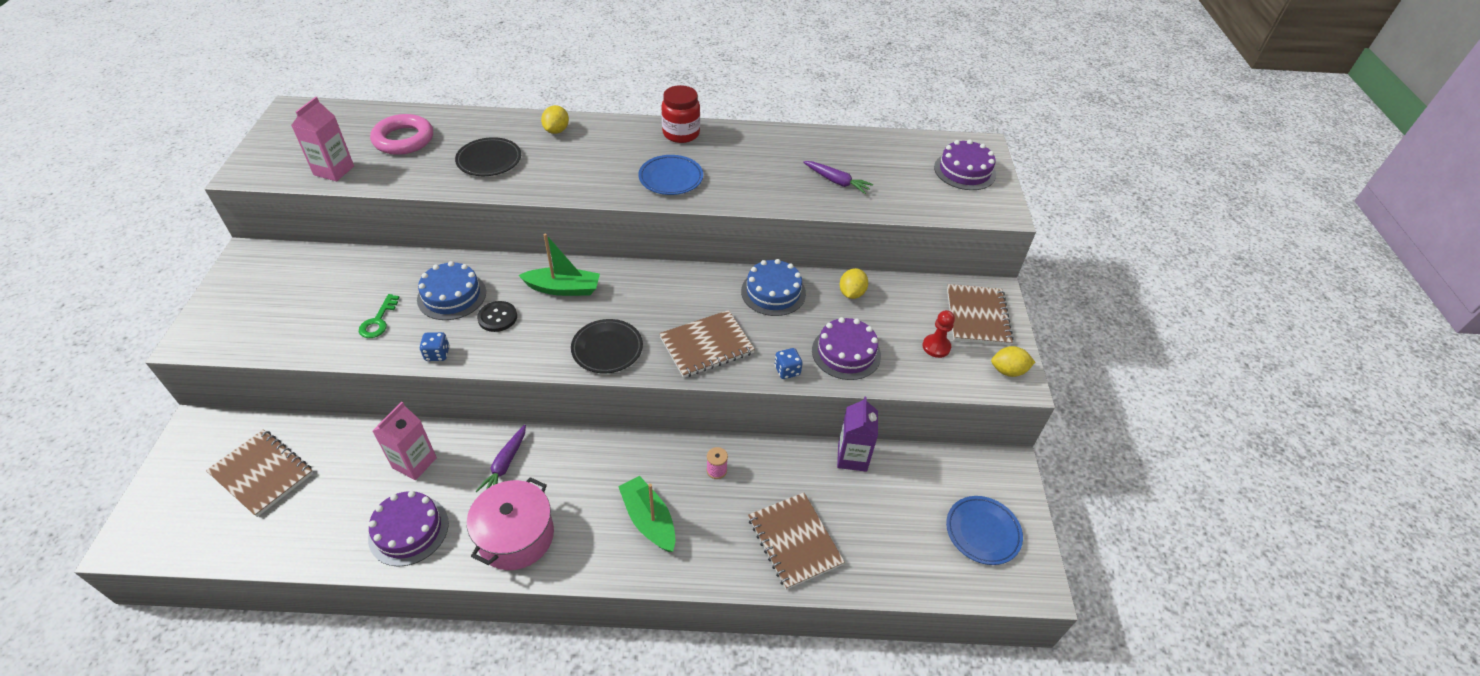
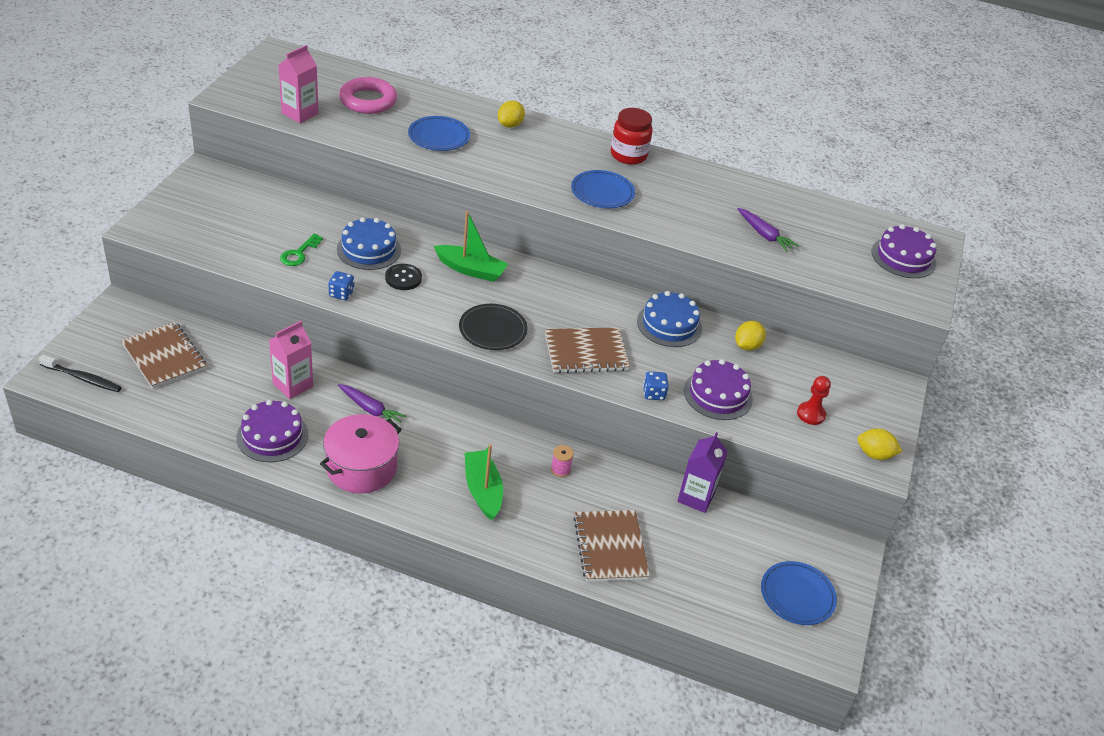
camera: 15 degrees right, 5 degrees down
black plate [455,137,521,176] -> blue plate [408,116,470,151]
purple carrot [475,425,526,492] -> purple carrot turned 90 degrees counterclockwise [338,384,407,423]
brown notebook [947,284,1014,345] -> none
none -> black toothbrush [39,354,122,392]

